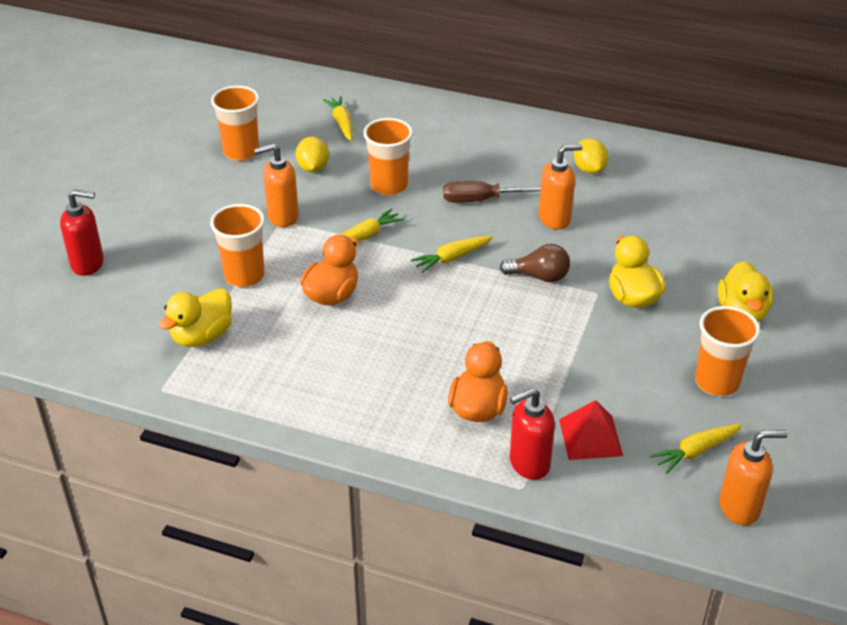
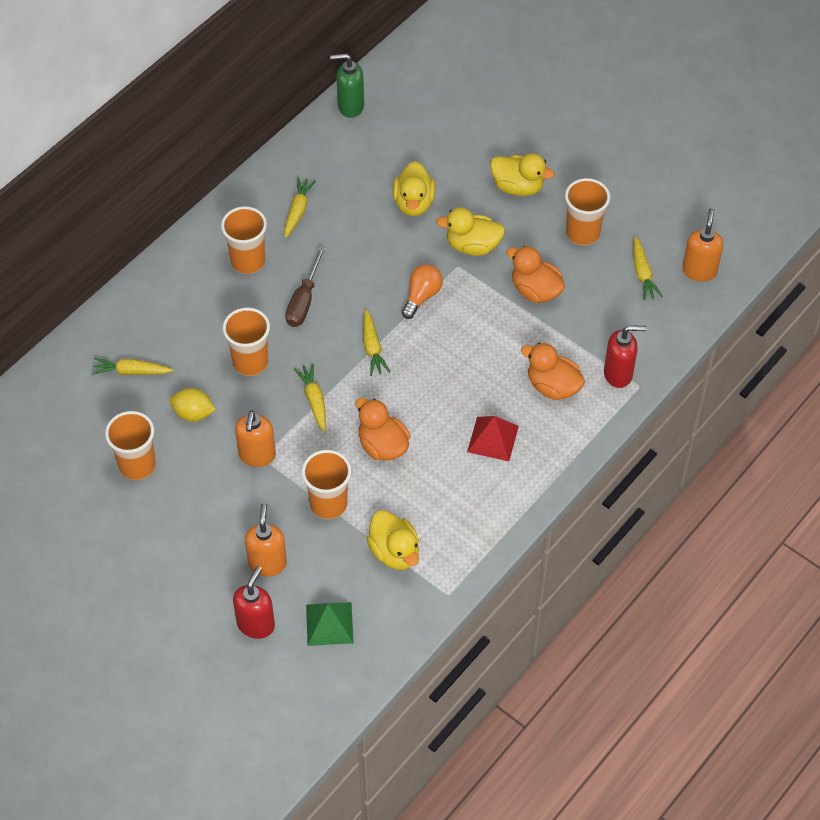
camera: 70 degrees left, 15 degrees up
brown light bulb [500,244,570,282] -> orange light bulb [402,264,443,319]
red soap dispenser [510,388,555,480] -> red soap dispenser turned 90 degrees counterclockwise [604,325,647,388]
orange soap dispenser [539,144,583,230] -> orange soap dispenser moved to [245,503,287,576]
red pyramid [559,400,623,460] -> red pyramid moved to [467,416,519,461]
yellow lemon [574,138,608,174] -> yellow carrot [284,177,316,238]
none -> orange cup [221,206,267,274]
none -> green pyramid [306,602,353,646]
none -> green soap dispenser [330,53,364,118]
none -> yellow duck [393,161,436,216]
none -> orange duck [506,246,565,303]

